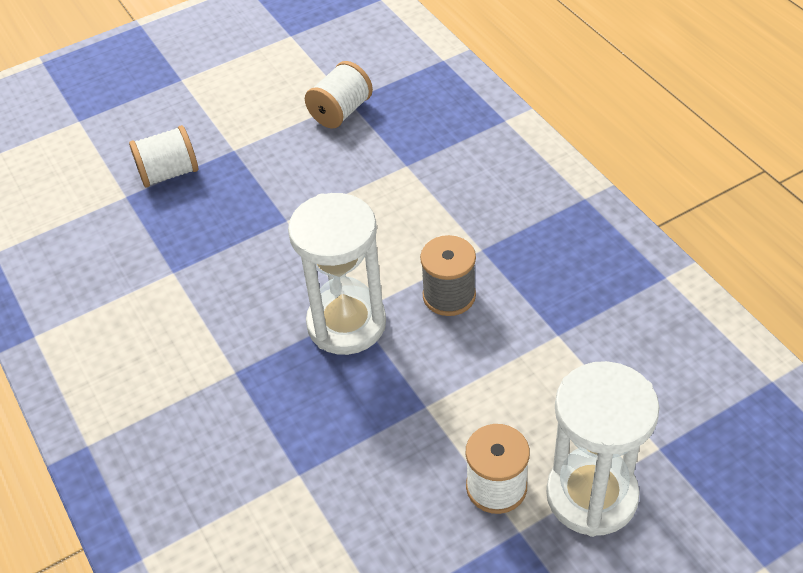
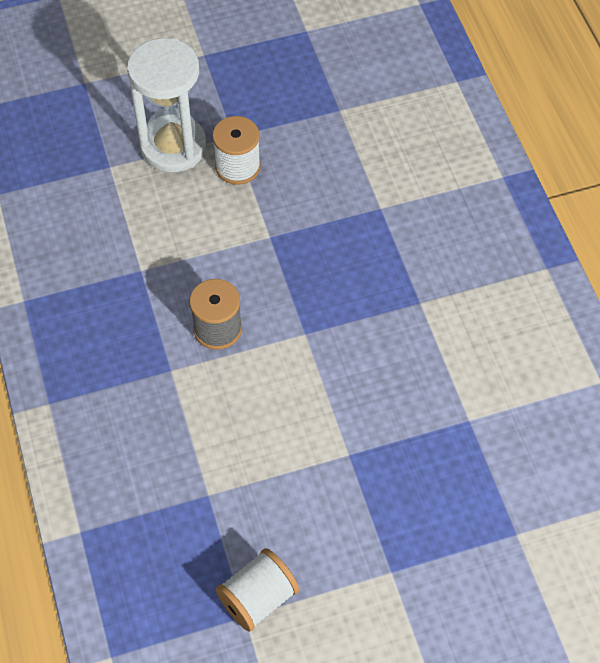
camera: 170 degrees left, 10 degrees up
white spool [129,125,198,188] -> none
white hourglass [288,193,386,355] -> none

